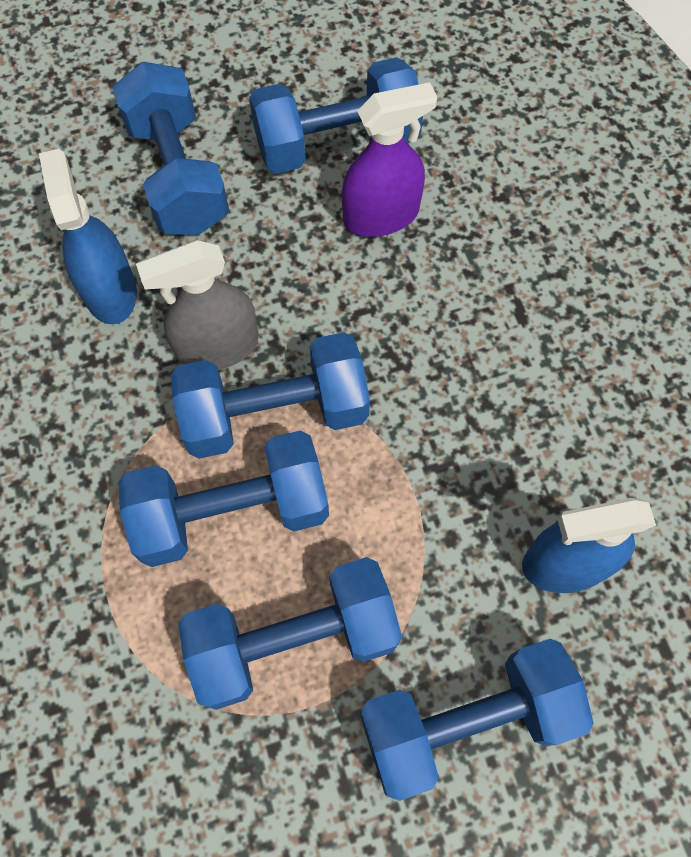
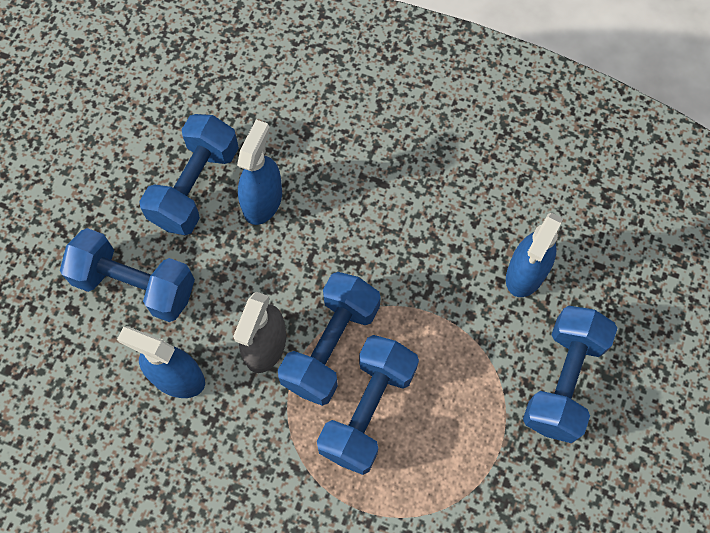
camera: 50 degrees left, 0 degrees up
blue dumbbell [178,557,402,710] -> none
purple spray bottle [342,82,437,237] -> blue spray bottle [237,120,282,225]

